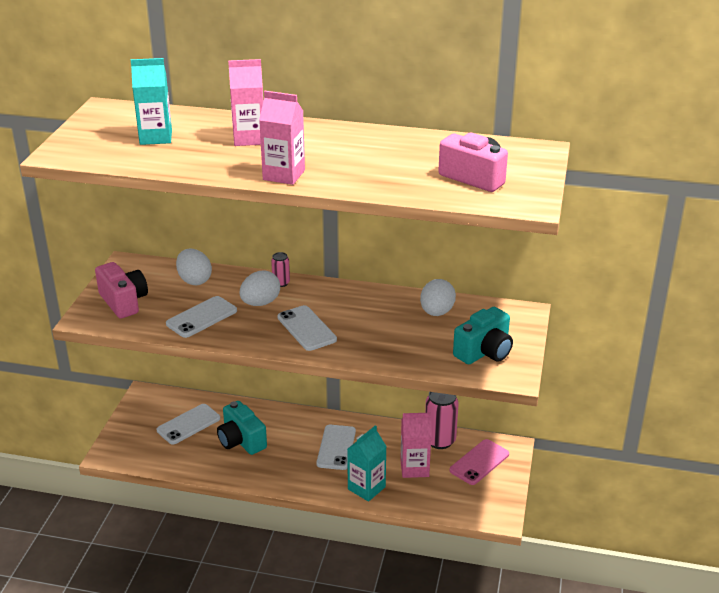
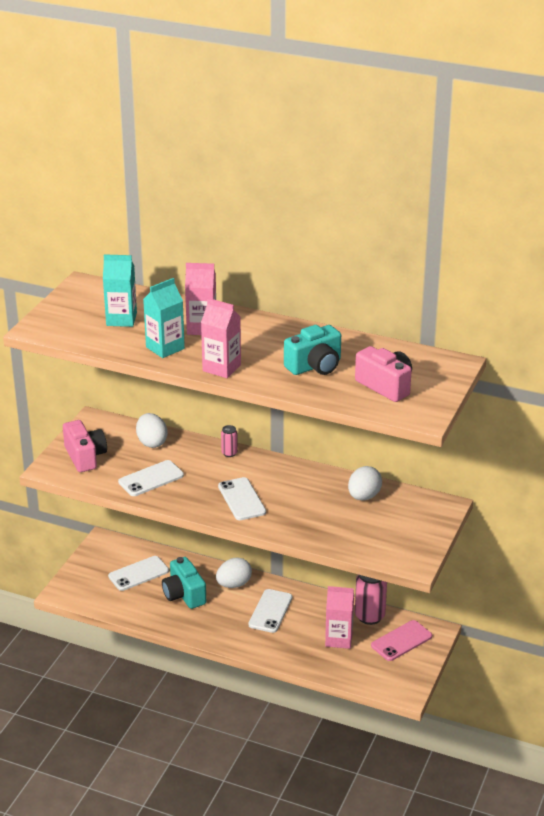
camera: 10 degrees right, 0 degrees up
white egg [239,270,280,306] -> white egg moved to [216,557,252,588]
turquoise carton [347,425,387,502] -> turquoise carton moved to [143,278,185,358]
turquoise camera [453,307,513,365] -> turquoise camera moved to [284,325,341,375]

